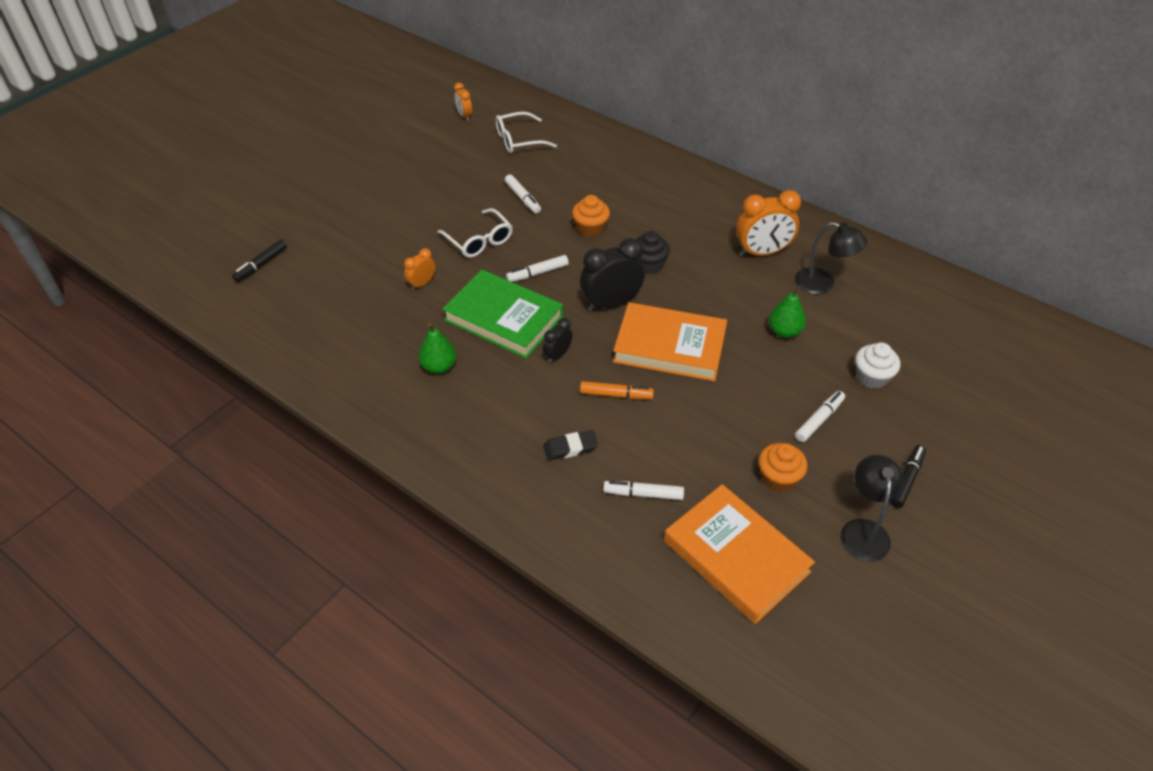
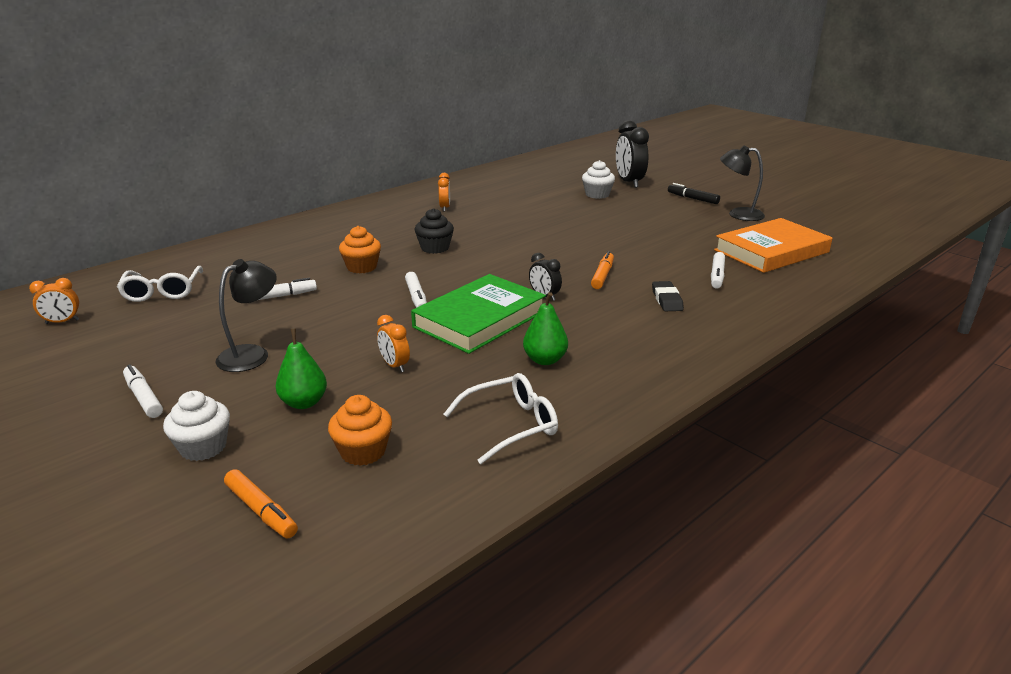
camera: 80 degrees left, 20 degrees down
black marker [232,239,287,282] -> orange marker [224,469,298,538]
white glasses [437,208,513,258] -> white glasses moved to [444,373,558,464]
black clock [580,238,645,311] -> black clock moved to [616,120,649,188]
orange book [613,302,727,381] -> none
orange clock [736,190,801,256] -> orange clock [438,173,450,211], size x0.53
orange cupcake [759,443,808,492] -> orange cupcake moved to [328,395,392,466]
green pear [769,286,806,338] -> green pear moved to [276,329,327,409]
black lamp [795,222,867,294] -> black lamp moved to [215,259,277,372]
white marker [795,391,845,442] -> white marker moved to [123,364,163,418]
none -> white cupcake [163,391,230,461]

